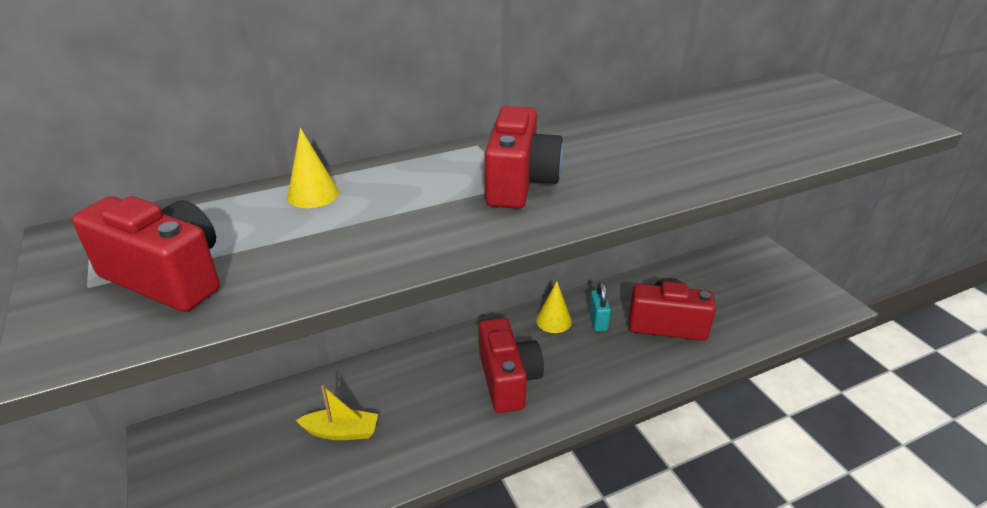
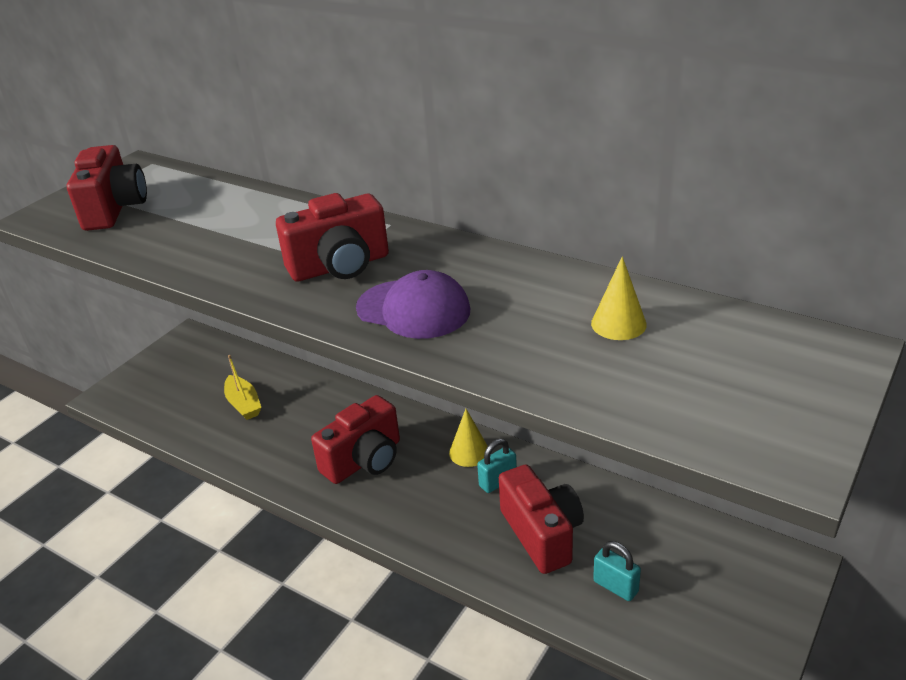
camera: 60 degrees right, 0 degrees up
yellow cone [287,128,339,208] -> yellow cone moved to [591,256,647,340]
none -> purple cap [356,270,470,339]
none -> turquoise padlock [593,541,641,601]

